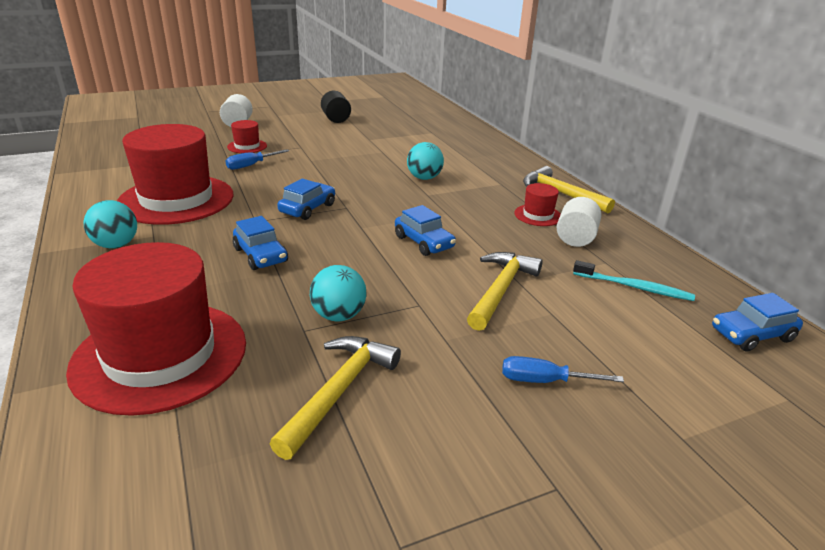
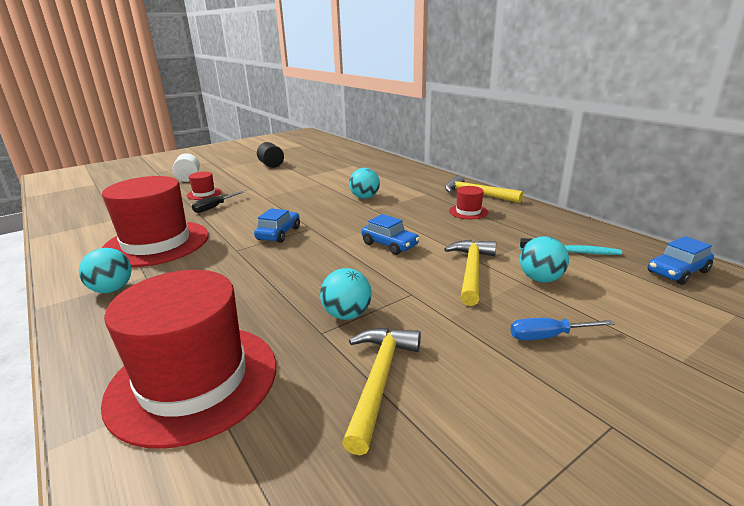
camera: 10 degrees left, 5 degrees down
blue screwdriver [225,150,289,170] -> black screwdriver [192,191,244,213]
blue car [233,216,288,270] -> none
white cylinder [557,197,601,247] -> none
none -> turquoise ball [520,236,569,283]

